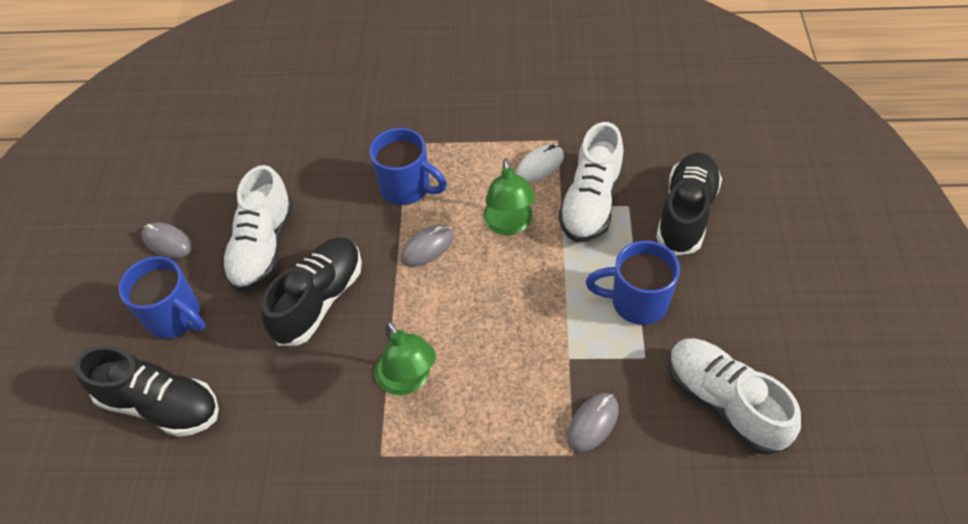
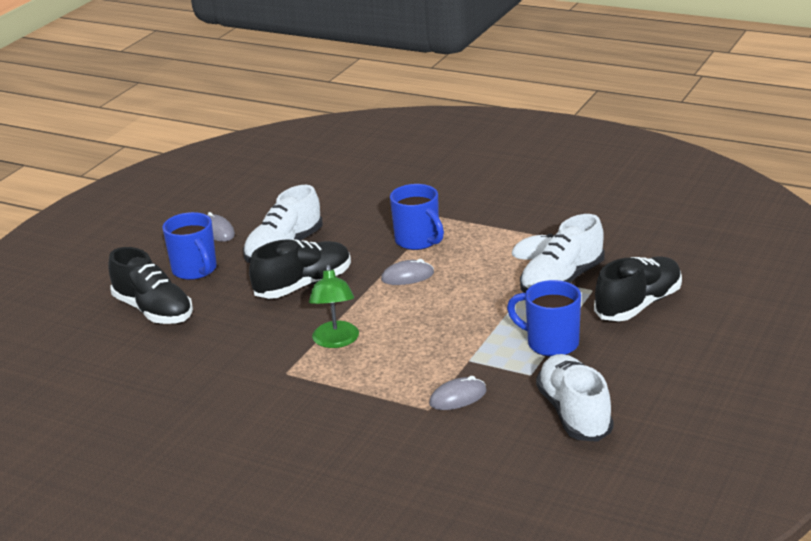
camera: 25 degrees right, 25 degrees down
green lamp [483,158,535,235] -> none

